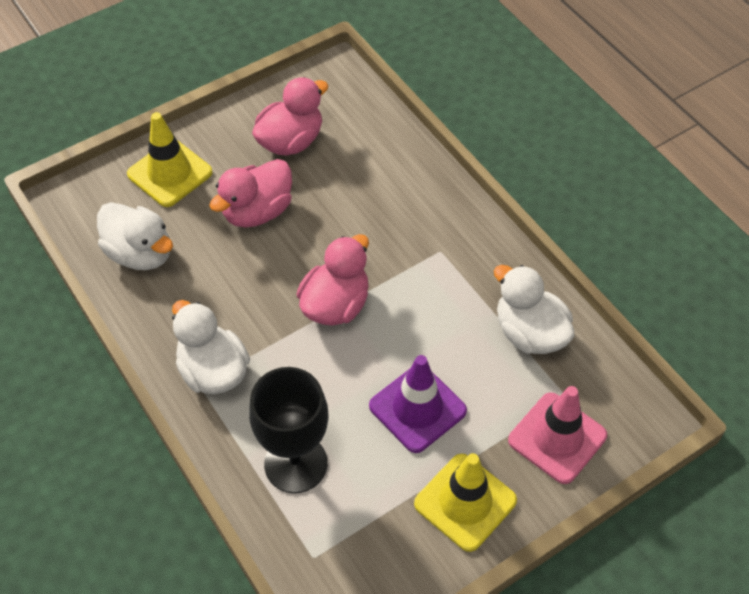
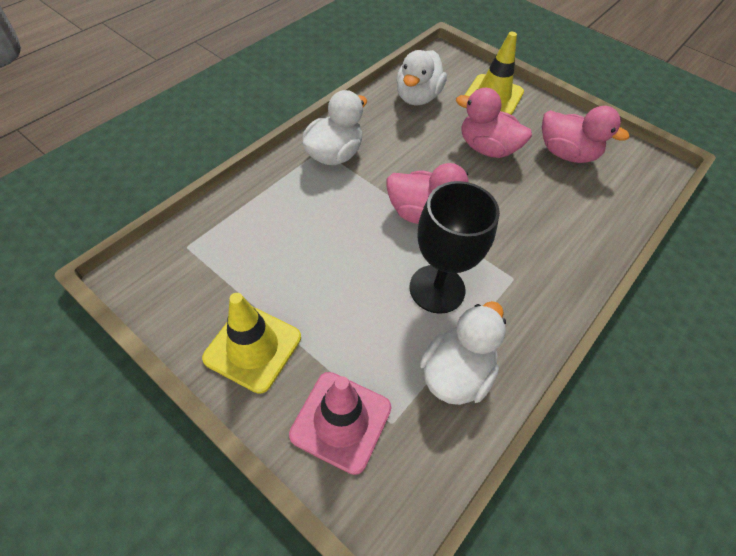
camera: 70 degrees right, 0 degrees up
black goblet [249,367,329,493] -> black goblet moved to [409,181,500,314]
purple traffic cone [369,355,467,453] -> none

